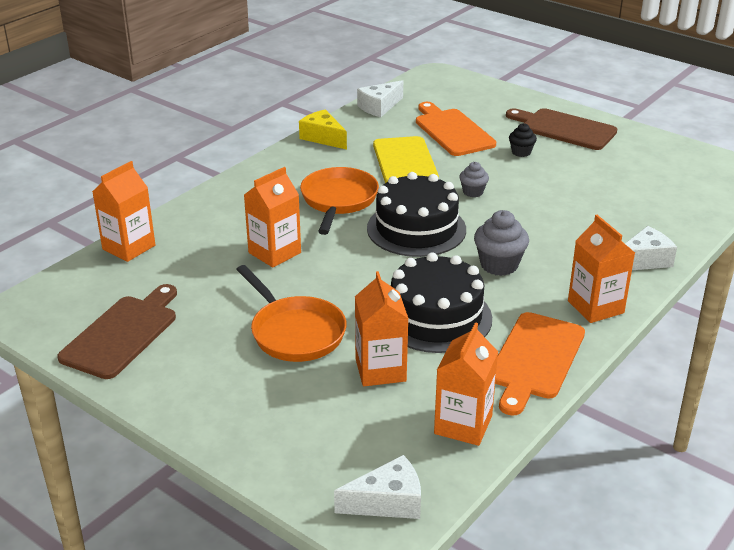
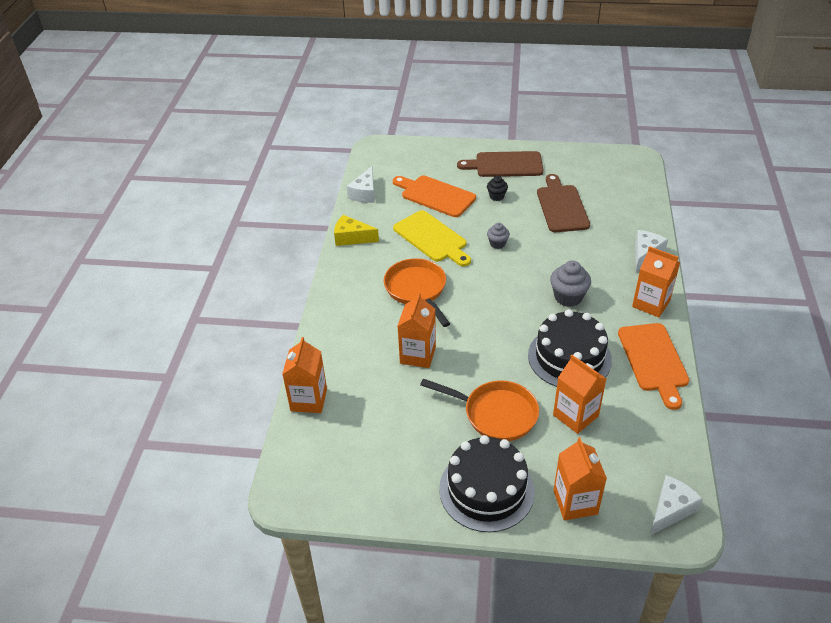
camera: 30 degrees left, 10 degrees up
brown cutting board [57,284,177,379] -> brown cutting board moved to [537,174,590,232]
black cake [367,172,466,257] -> black cake moved to [439,435,535,532]
orange carton [434,322,498,446] -> orange carton moved to [553,437,607,521]

